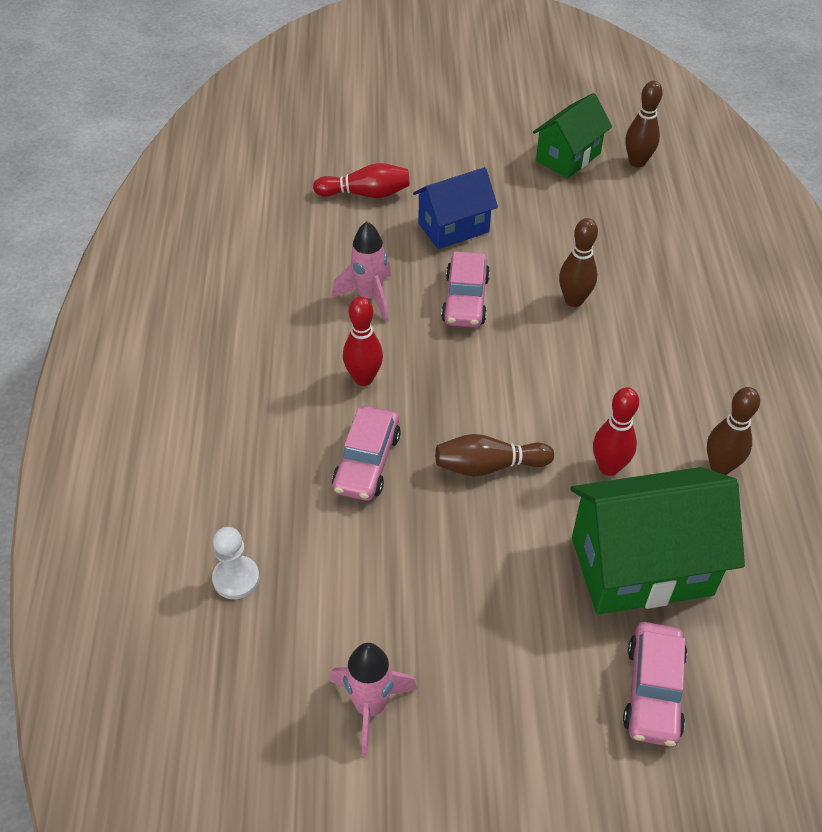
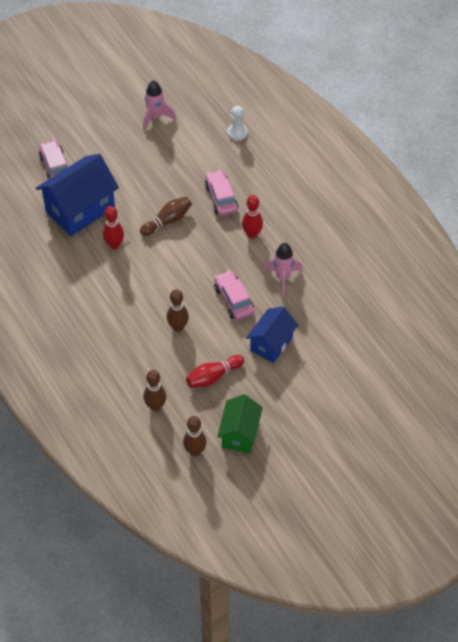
camera: 150 degrees right, 5 degrees up
red bowling pin [313,163,410,198] -> red bowling pin moved to [186,355,244,387]
green house [570,467,745,615] -> blue house [36,154,119,236]
brown bowling pin [707,387,760,475] -> brown bowling pin moved to [143,370,166,411]

